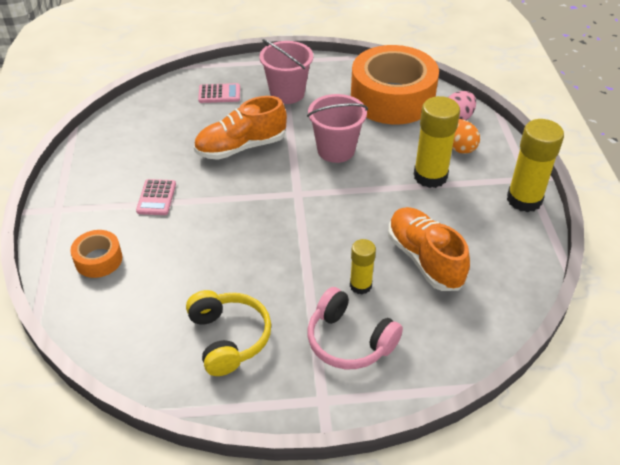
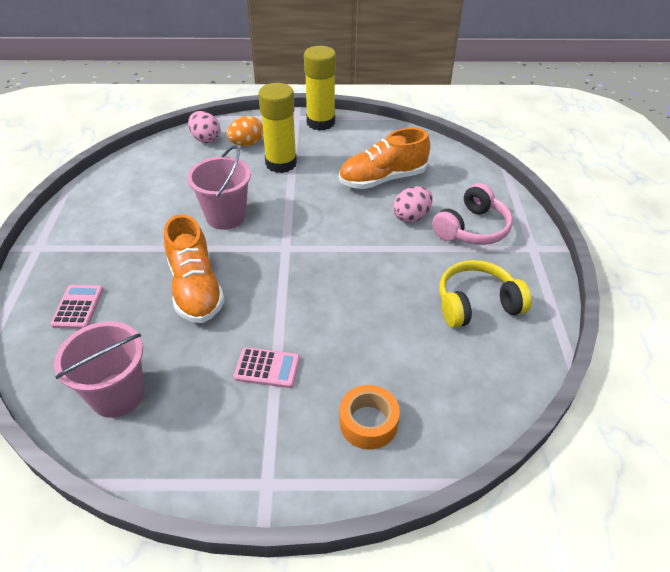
camera: 85 degrees left, 0 degrees up
pink bucket [259,39,313,104] -> pink bucket moved to [54,321,144,418]
yellow glue stick [350,239,376,294] -> pink egg [393,186,433,223]
orange tape [351,45,439,124] -> none

